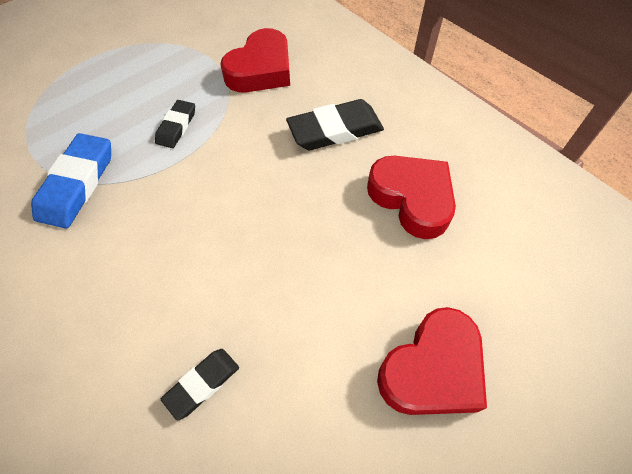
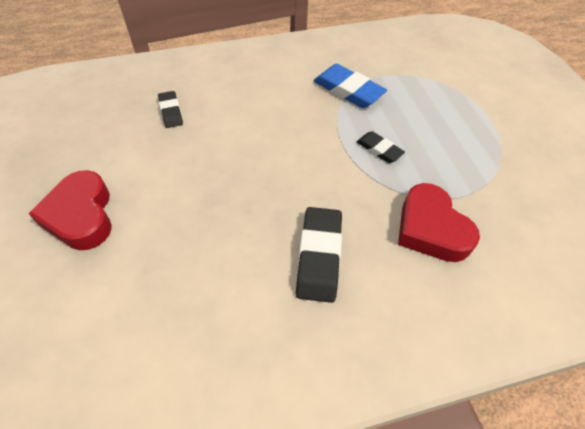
camera: 115 degrees right, 5 degrees down
red heart [367,156,456,239] -> none

